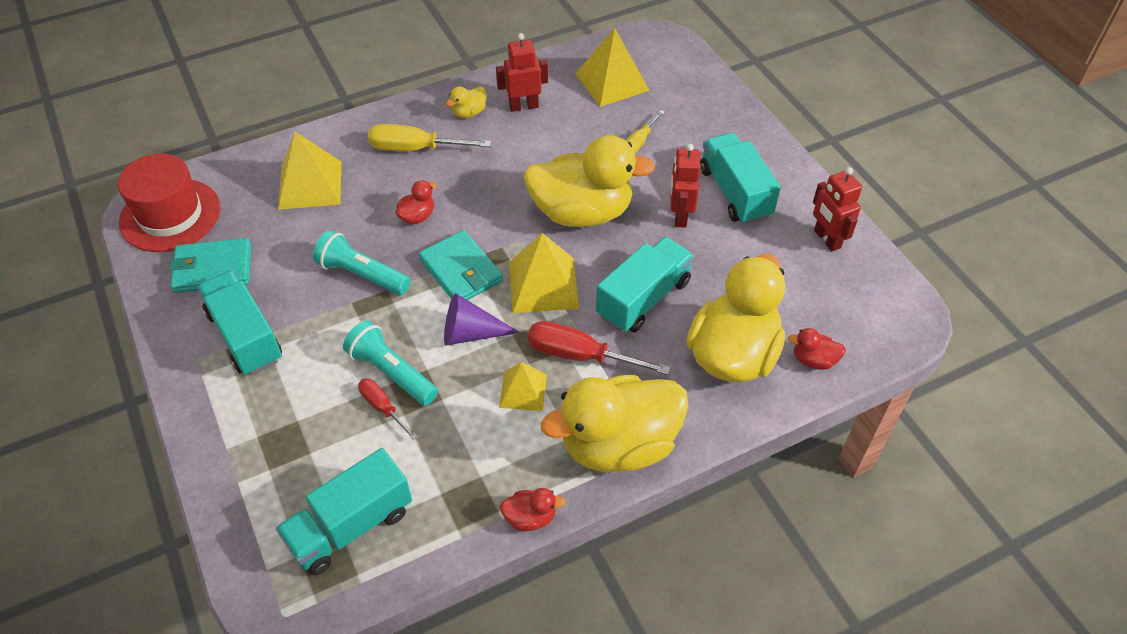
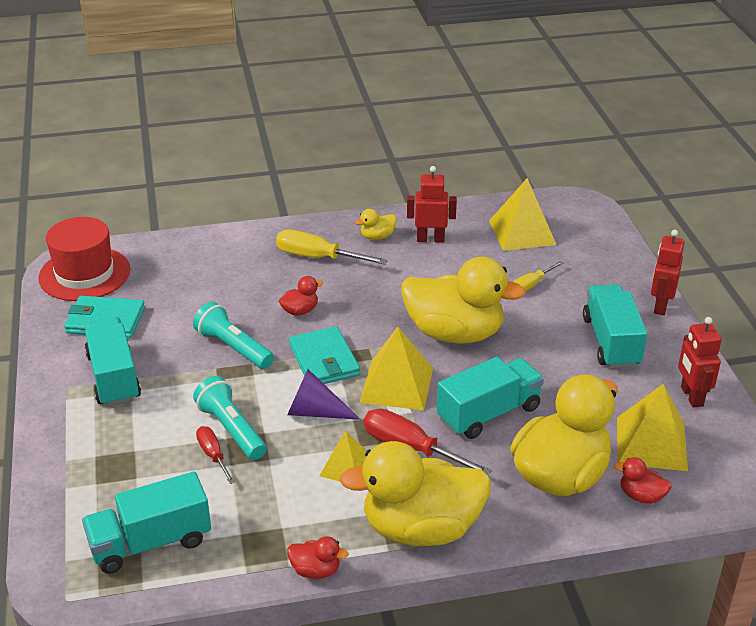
camera: 15 degrees right, 15 degrees down
yellow pyramid [278,132,341,210] -> yellow pyramid moved to [617,384,688,471]
red robot [671,144,700,228] -> red robot moved to [651,230,685,315]

